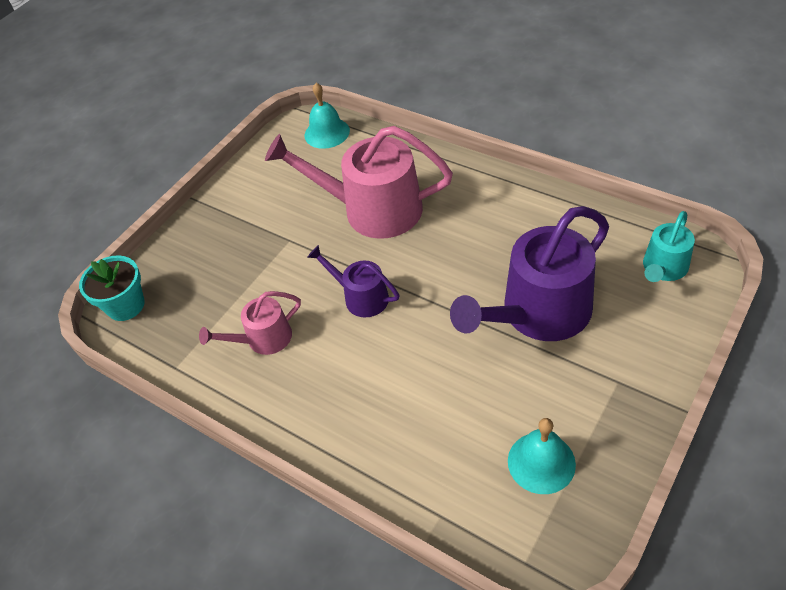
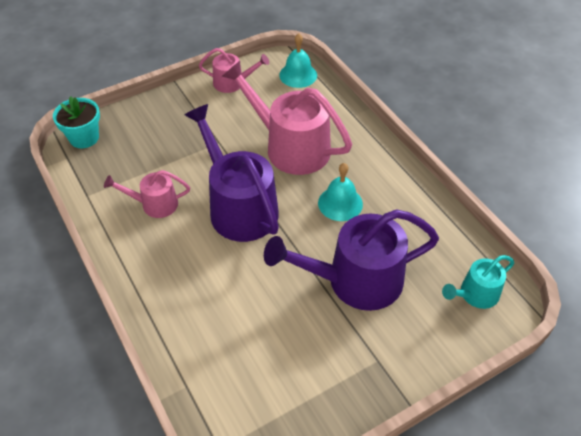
camera: 20 degrees right, 0 degrees up
purple watering can [307,245,399,317] -> purple watering can [185,104,279,242], size x1.92
turquoise bell [508,418,576,494] -> turquoise bell moved to [318,163,363,221]
none -> pink watering can [199,48,269,93]

